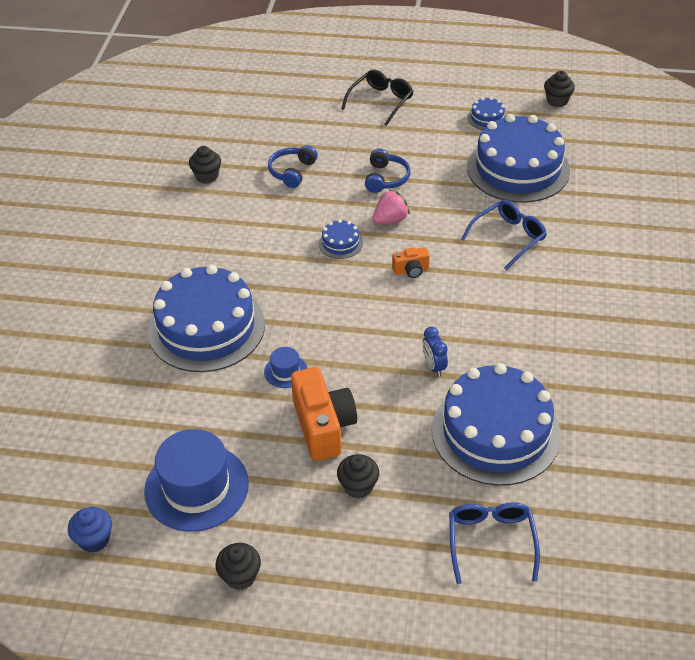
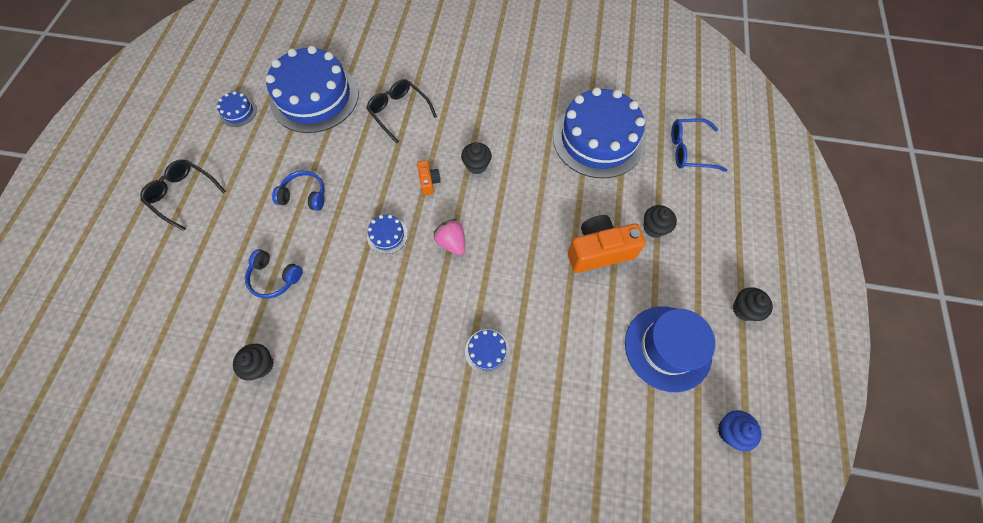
camera: 90 degrees left, 20 degrees up
blue cake [148,265,265,372] -> blue cake [465,329,510,374], size x0.41
blue hat [264,347,308,388] -> none
pink strawberry [372,190,410,224] -> pink strawberry moved to [433,219,465,255]
blue clock [422,327,448,377] -> none
blue glasses [461,200,547,270] -> black glasses [366,79,437,144]
black cupcake [544,71,575,107] -> black cupcake moved to [461,142,492,174]

